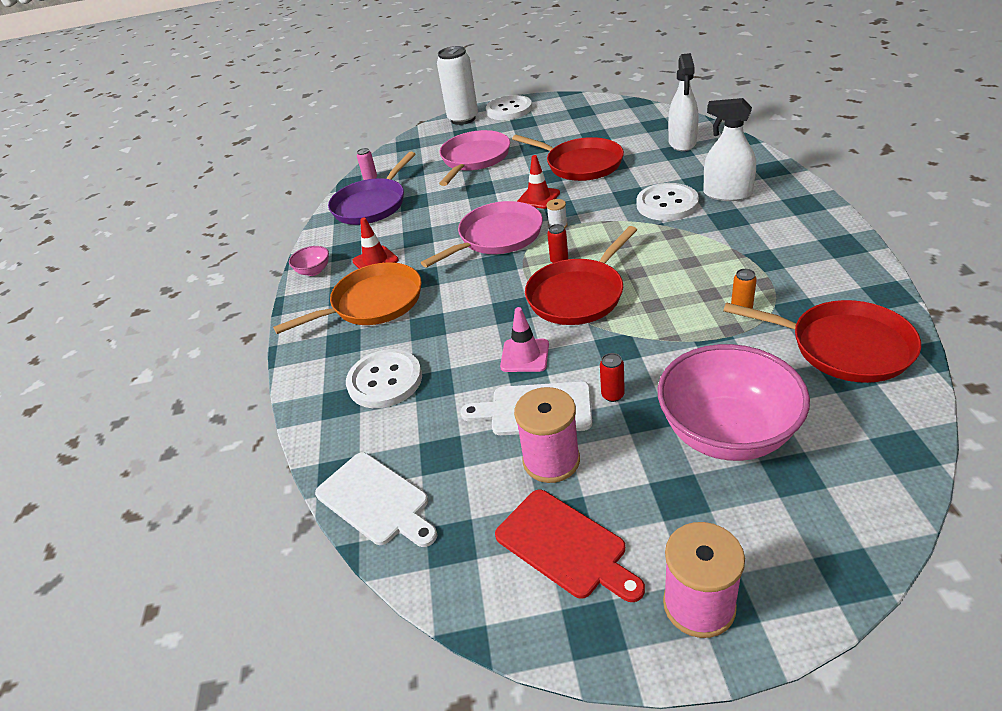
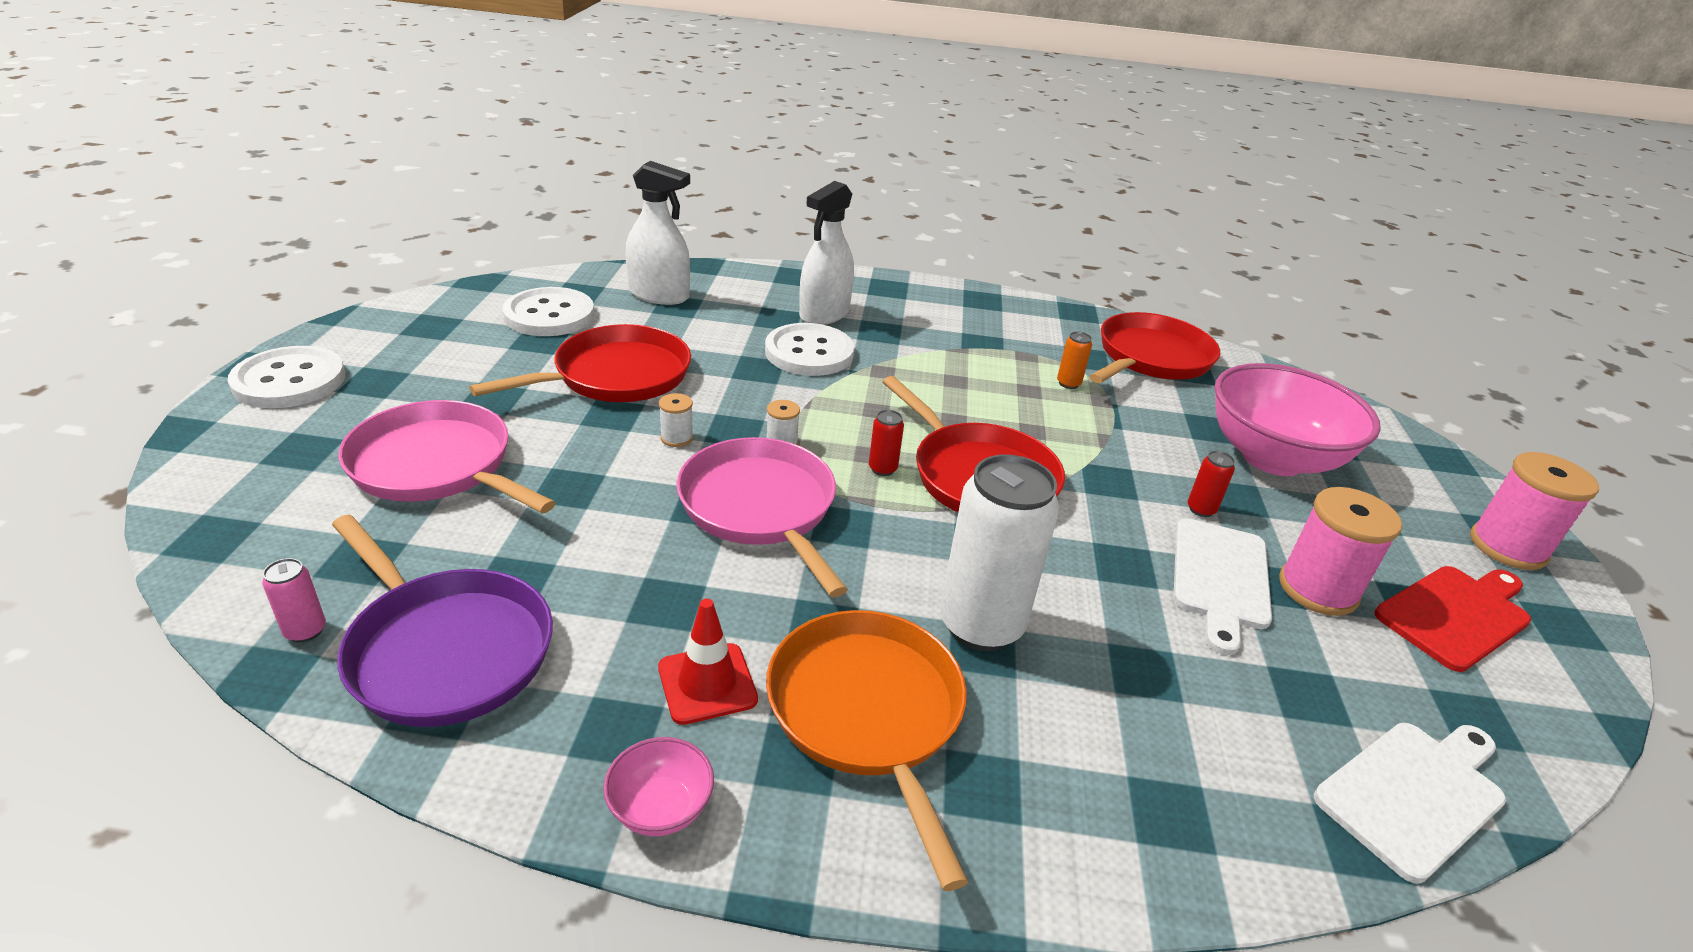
camera: 85 degrees left, 5 degrees down
white button [346,349,422,408] -> white button moved to [503,287,595,336]
white can [437,46,478,125] -> white can moved to [940,454,1059,651]
pink traffic cone [500,307,549,372] -> none
red traffic cone [517,155,560,209] -> white spool [659,393,693,447]

